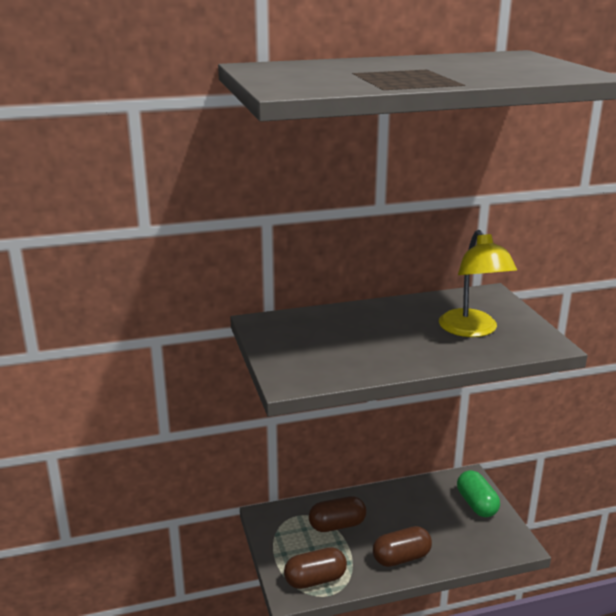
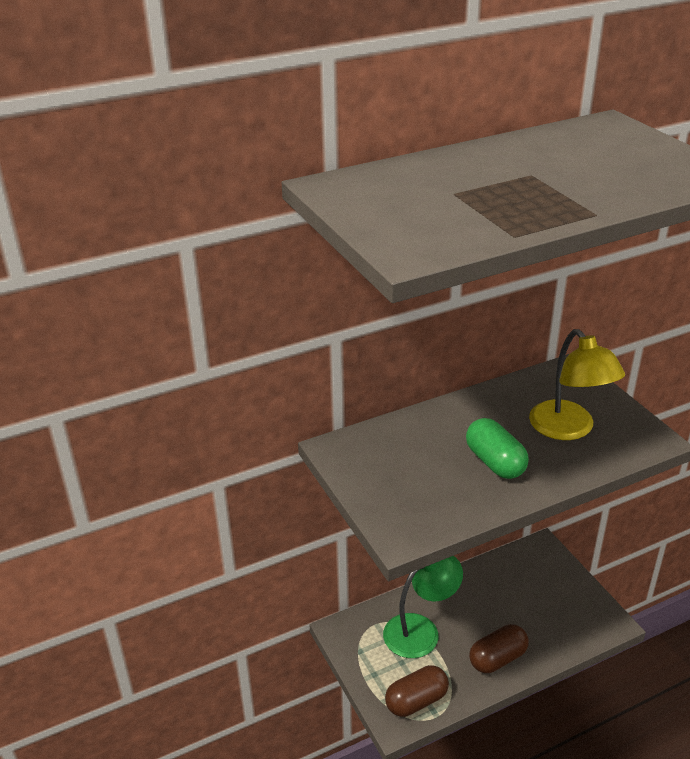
camera: 10 degrees left, 10 degrees up
brown capsule [309,496,366,532] -> green lamp [383,556,463,658]
green capsule [457,470,500,517] -> green capsule moved to [466,418,529,479]

